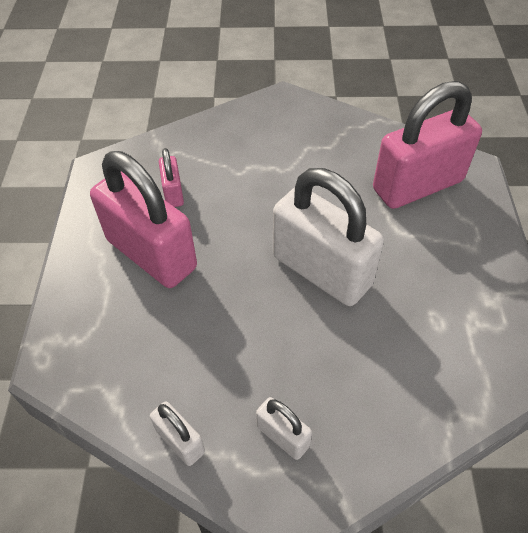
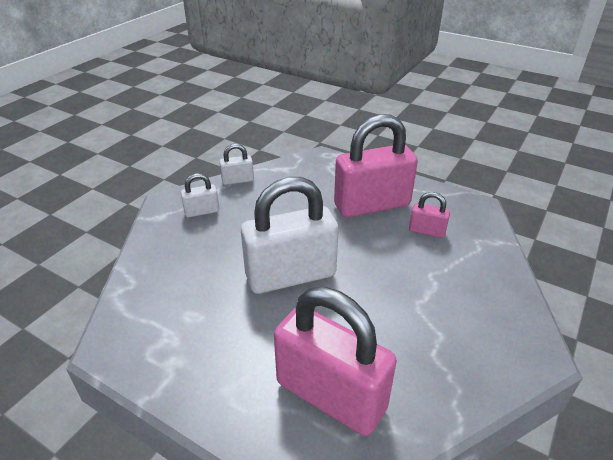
camera: 120 degrees right, 15 degrees down
pink padlock [373,81,482,209] -> pink padlock turned 60 degrees counterclockwise [274,287,397,436]

